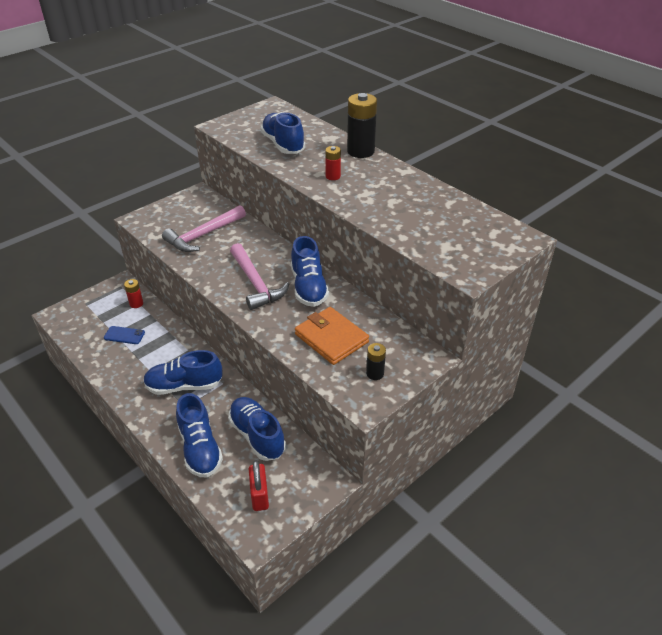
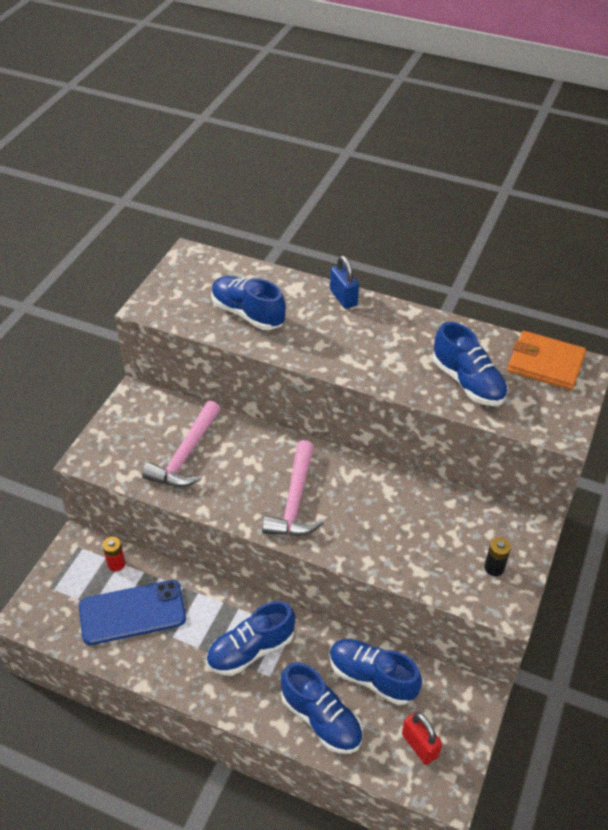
camera: 25 degrees left, 5 degrees up
blue phone [104,326,145,344] -> blue phone [79,580,186,645], size x2.09
pink hammer [230,243,289,310] -> pink hammer turned 60 degrees clockwise [262,440,324,536]
blue shoe [291,236,329,307] -> blue shoe moved to [433,322,508,406]
orange wallet [295,307,369,365] -> orange wallet moved to [507,331,586,390]
red battery [325,146,341,180] -> none
black battery [347,93,377,158] -> blue padlock [330,256,359,309]

